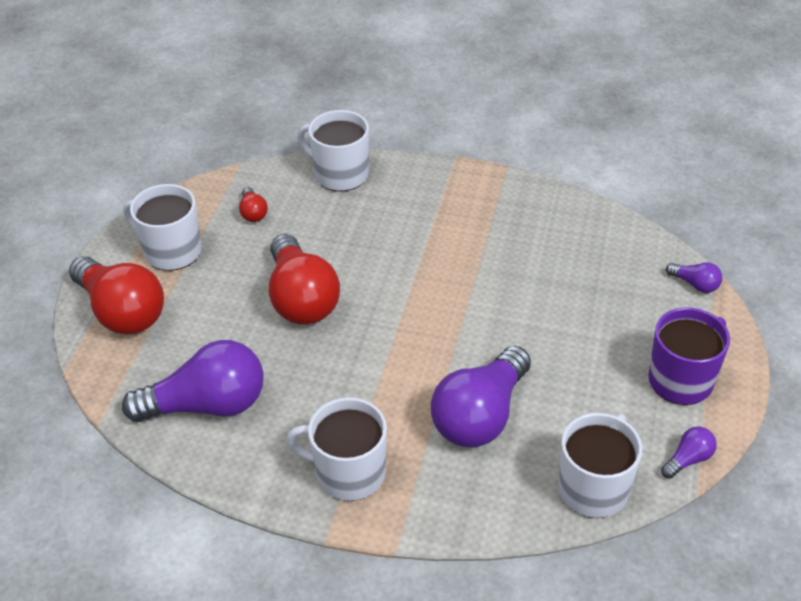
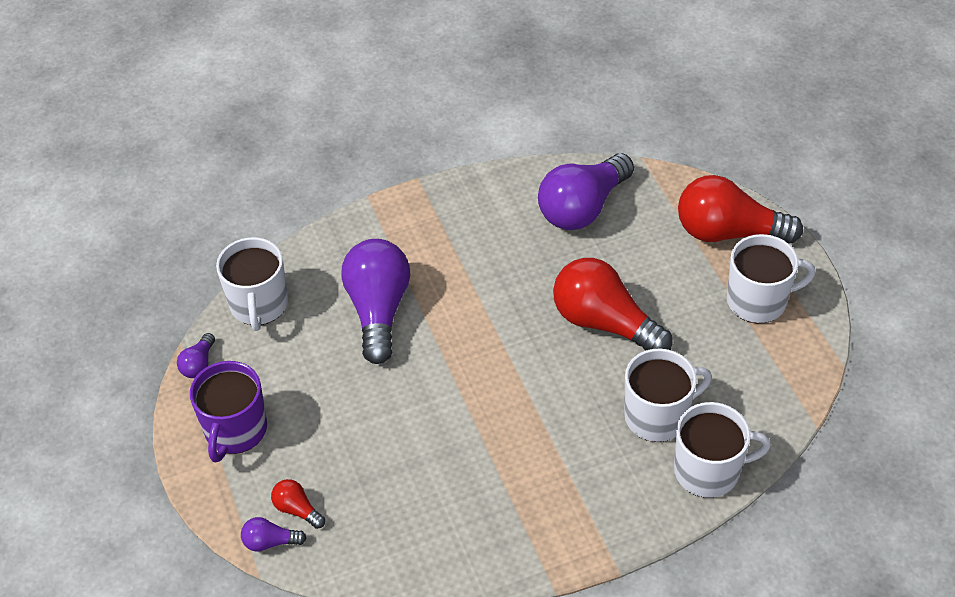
camera: 145 degrees right, 5 degrees up
red light bulb [239,187,268,222] -> red light bulb moved to [271,479,325,529]
white mug [286,397,387,501] -> white mug moved to [624,348,712,442]

